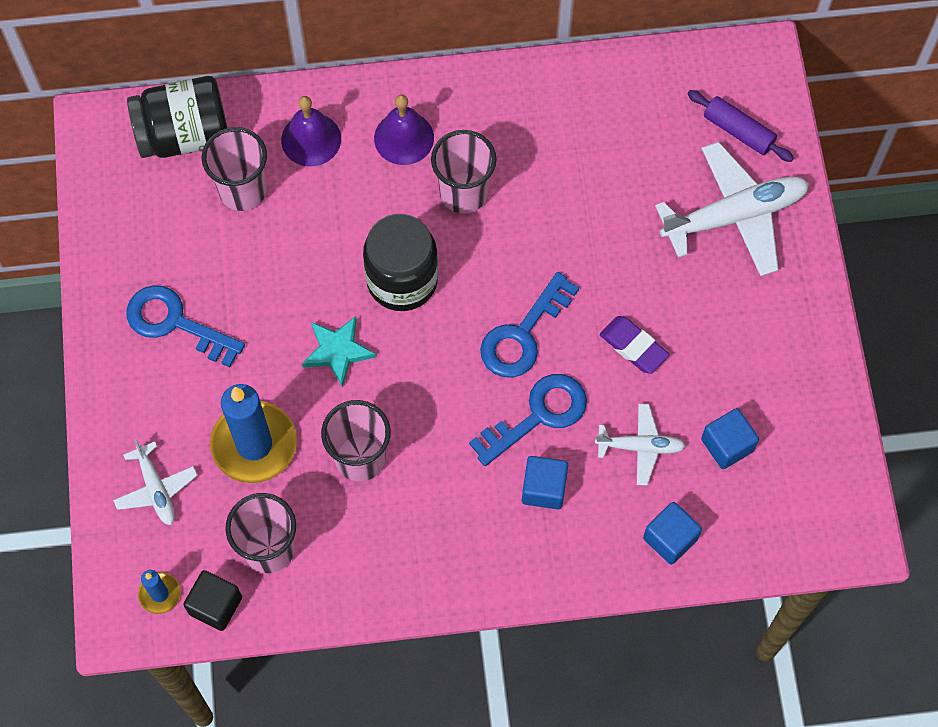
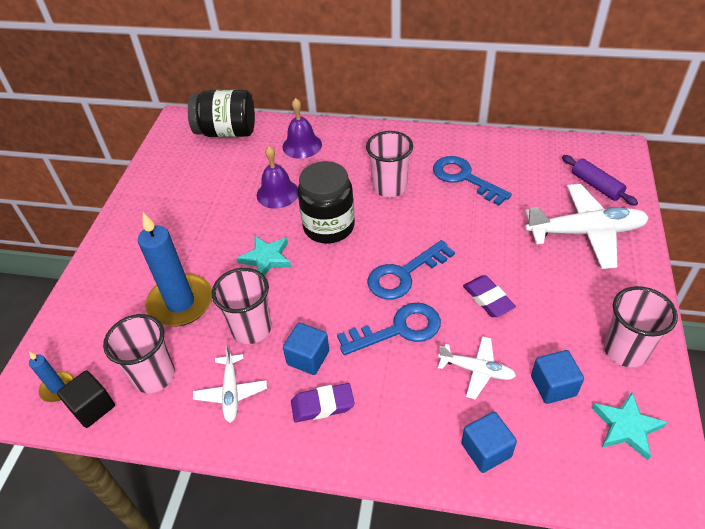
camera: 20 degrees right, 20 degrees down
white plane [113,439,198,525] -> white plane moved to [193,345,267,423]
blue key [126,285,245,367] -> blue key moved to [433,156,512,206]
pink cup [202,127,267,211] -> pink cup moved to [603,286,678,367]
purple bell [374,94,434,165] -> purple bell moved to [257,146,298,209]
blue cube [522,456,568,509] -> blue cube moved to [283,323,329,375]
none -> purple eraser [291,383,355,422]
none -> turquoise star [592,392,667,460]

